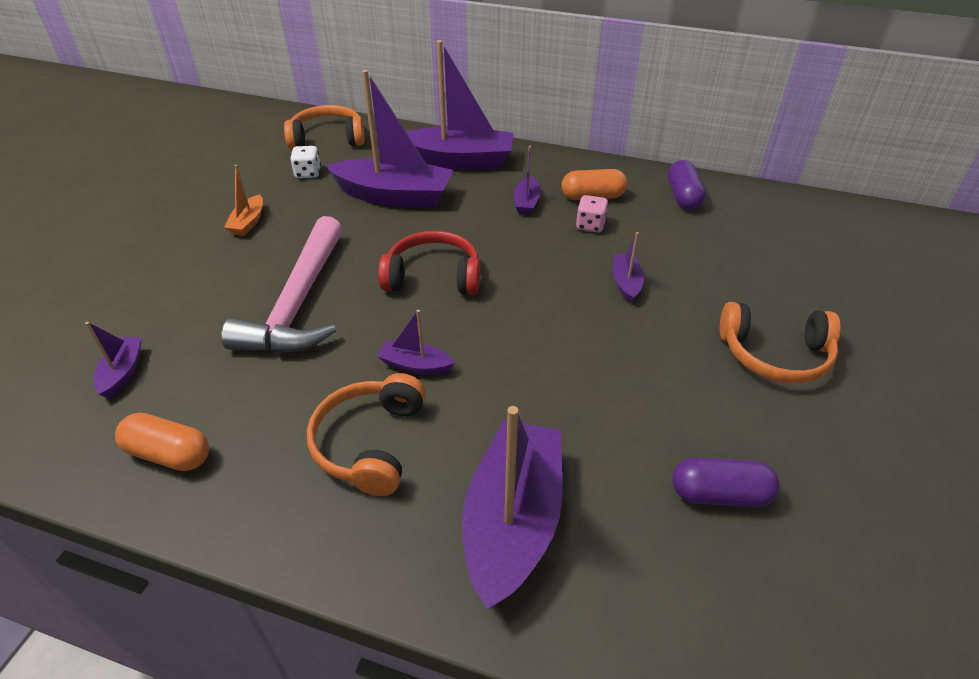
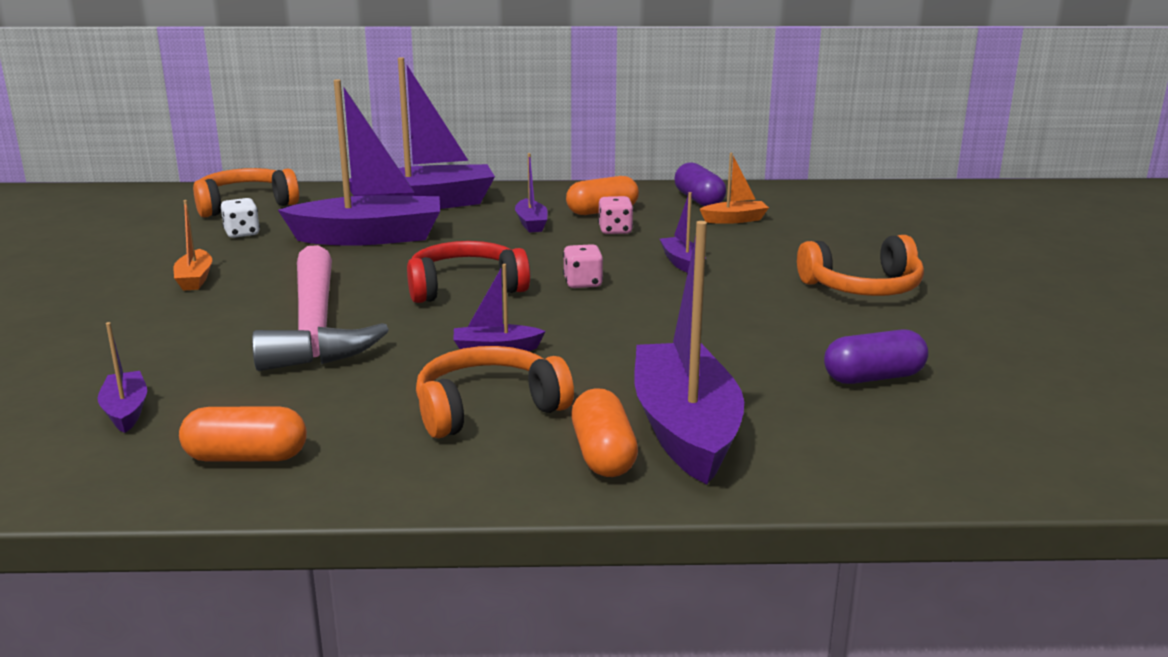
camera: 20 degrees left, 20 degrees down
orange headphones [307,373,426,496] -> orange headphones turned 75 degrees clockwise [416,346,574,438]
none -> pink dice [563,244,603,288]
none -> orange capsule [571,388,638,477]
none -> orange boat [700,153,769,224]

